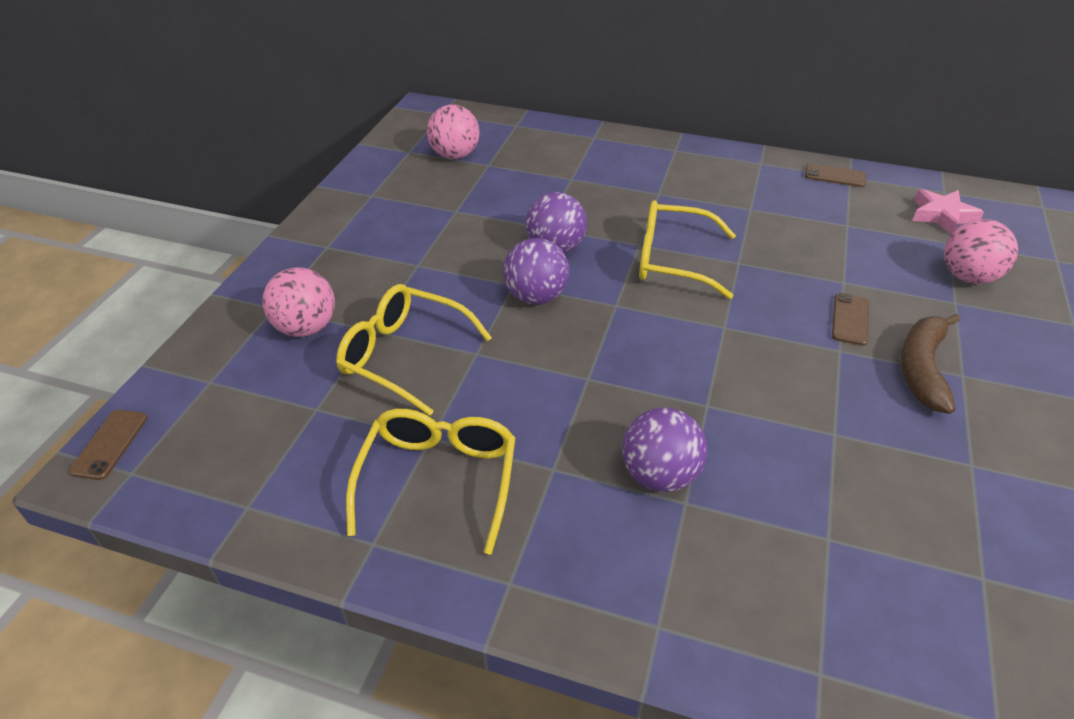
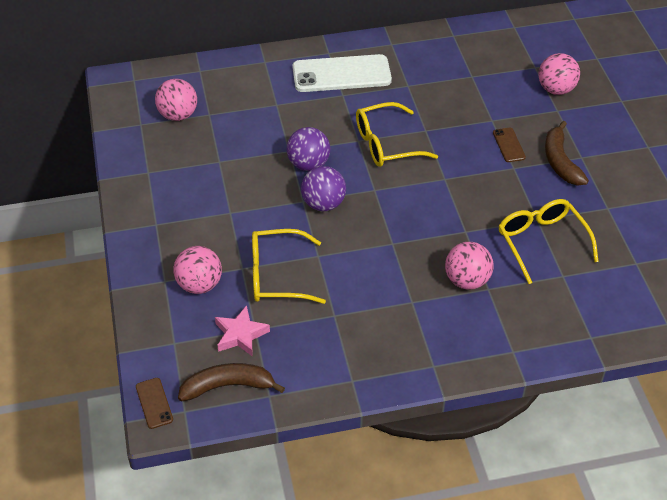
camera: 30 degrees left, 5 degrees up
yellow glasses [346,409,515,555] -> yellow glasses moved to [499,199,599,284]
purple ball [622,407,707,492] -> pink ball [445,242,494,290]
brown phone [805,164,866,187] -> none
pink star [912,189,984,234] -> pink star moved to [215,305,270,357]
none -> brown banana [178,363,285,402]
none -> white phone [292,54,392,92]

